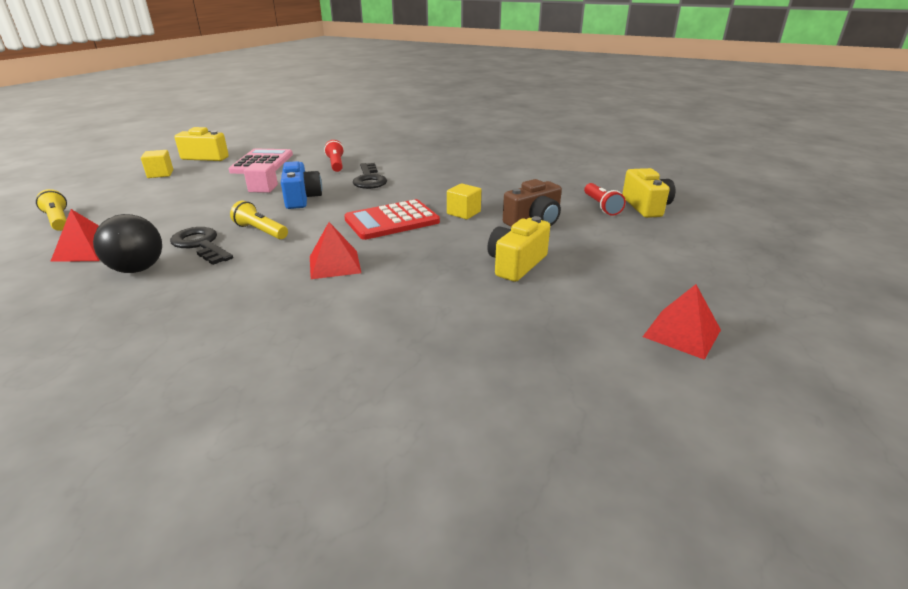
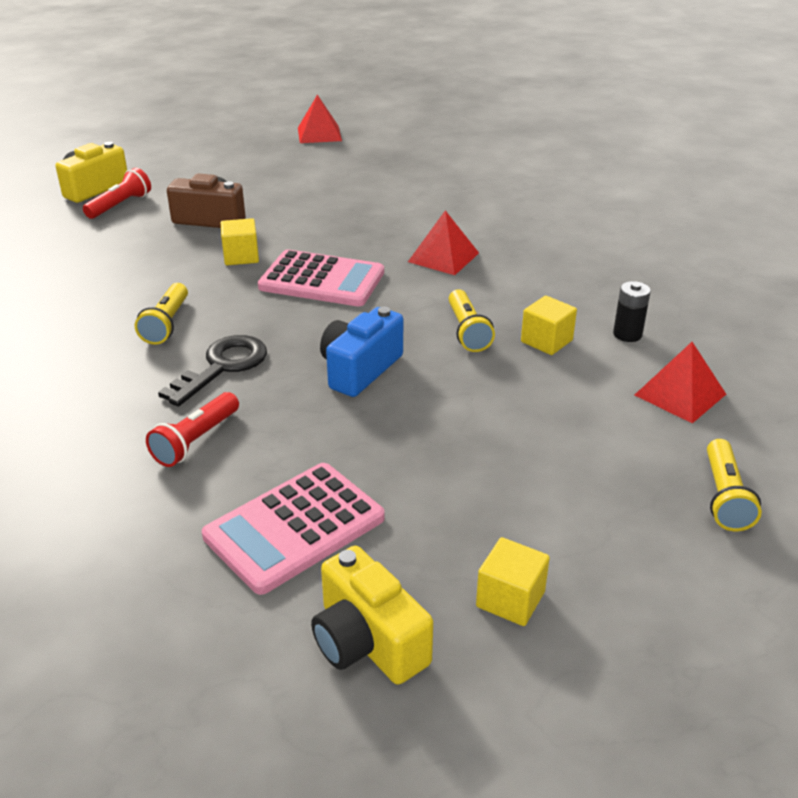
camera: 135 degrees left, 5 degrees up
black ball [93,214,162,273] -> black battery [613,281,651,342]
black key [170,227,233,265] -> yellow cube [521,296,577,355]
pink cube [244,163,278,193] -> none
red calculator [344,199,440,240] -> pink calculator [258,249,384,306]
yellow camera [487,216,550,282] -> none
none -> yellow flashlight [135,283,188,345]

